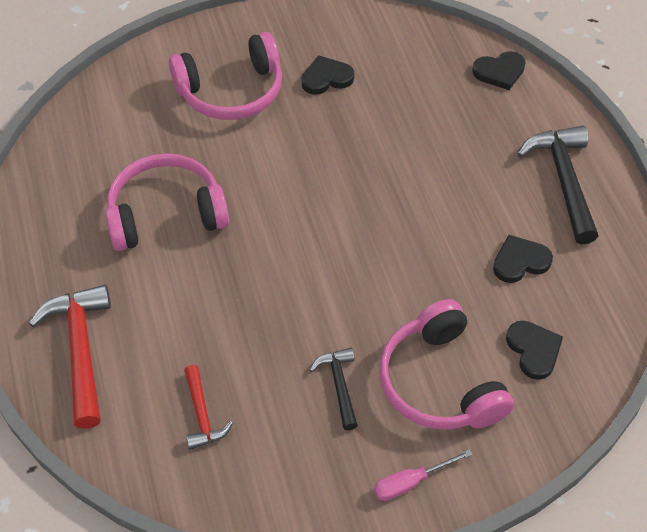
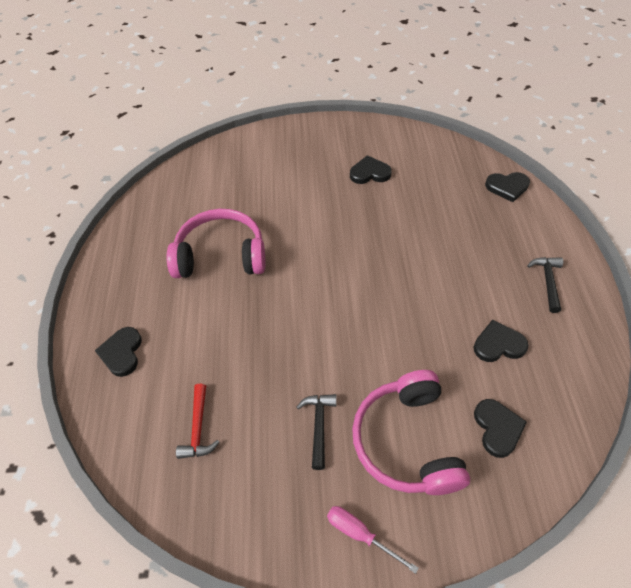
camera: 15 degrees right, 0 degrees up
red hammer [29,285,111,429] -> black heart [95,327,142,377]
pink headphones [169,32,282,120] -> none
pink screwdriver [374,450,472,501] -> pink screwdriver turned 45 degrees clockwise [327,506,419,574]
black hammer [517,126,598,244] -> black hammer [527,257,563,313], size x0.56

